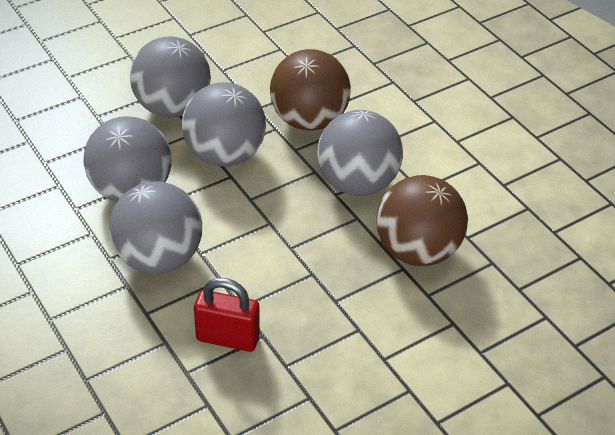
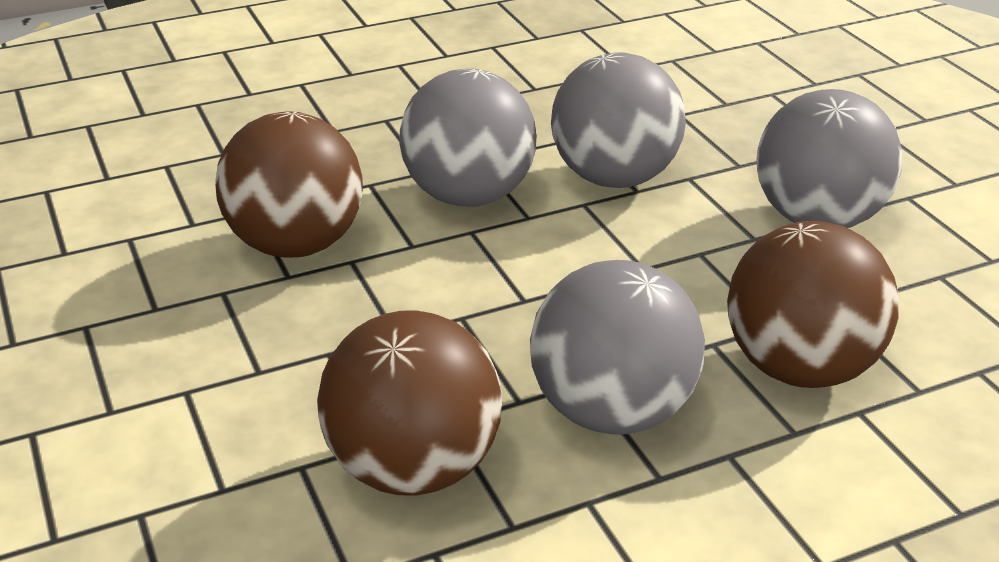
camera: 100 degrees right, 10 degrees down
grey ball [182,82,266,167] -> none
red padlock [194,278,260,352] -> brown ball [215,111,363,258]

